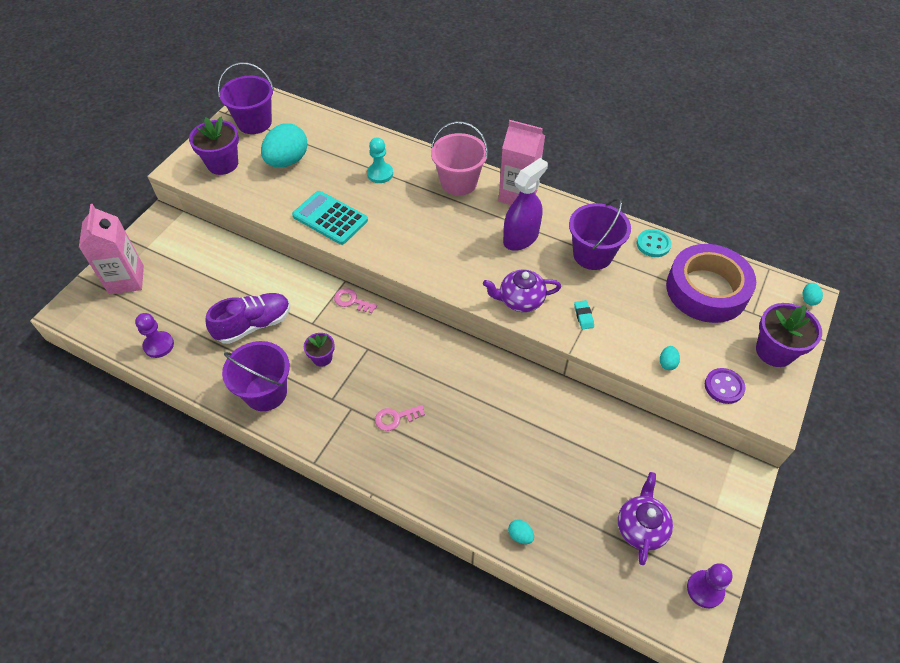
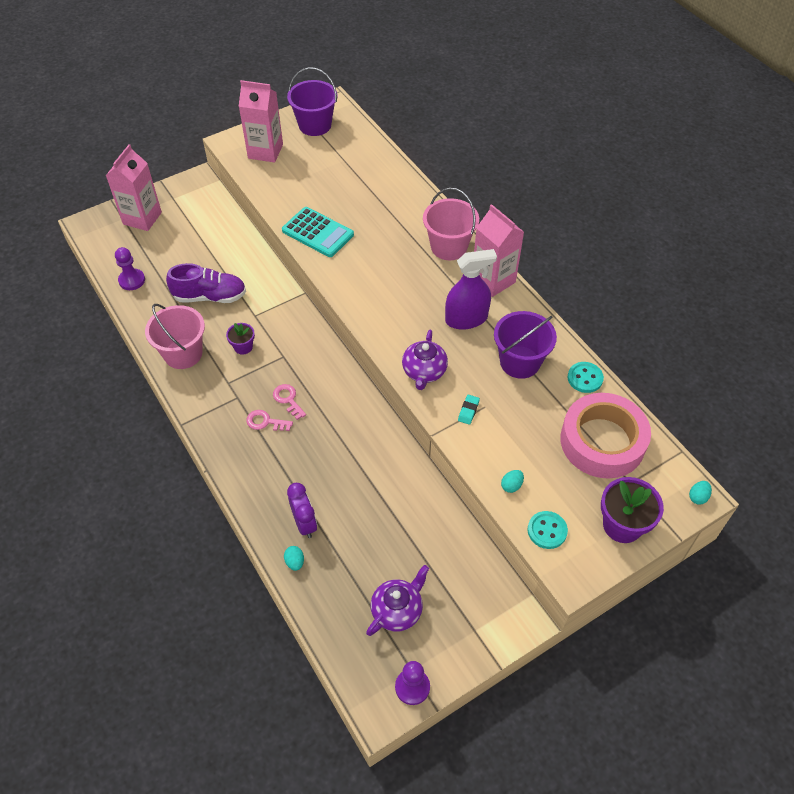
camera: 30 degrees right, 0 degrees up
purple flower pot [189,117,239,175] -> pink carton [239,80,283,163]
purple bucket [222,341,290,411] -> pink bucket [145,304,205,369]
turquoise egg [261,123,308,167] -> none
turquoise calculator [292,191,368,245] -> turquoise calculator turned 150 degrees clockwise [282,207,354,257]
pink key [334,288,377,313] -> pink key moved to [273,384,306,420]
turquoise pawn [367,137,393,183] -> none
purple teapot [483,270,561,312] -> purple teapot turned 105 degrees counterclockwise [402,330,448,390]
purple tape [666,244,756,323] -> pink tape [560,393,651,479]
purple button [705,368,746,404] -> turquoise button [528,511,568,549]
none -> purple clock [287,483,317,538]

